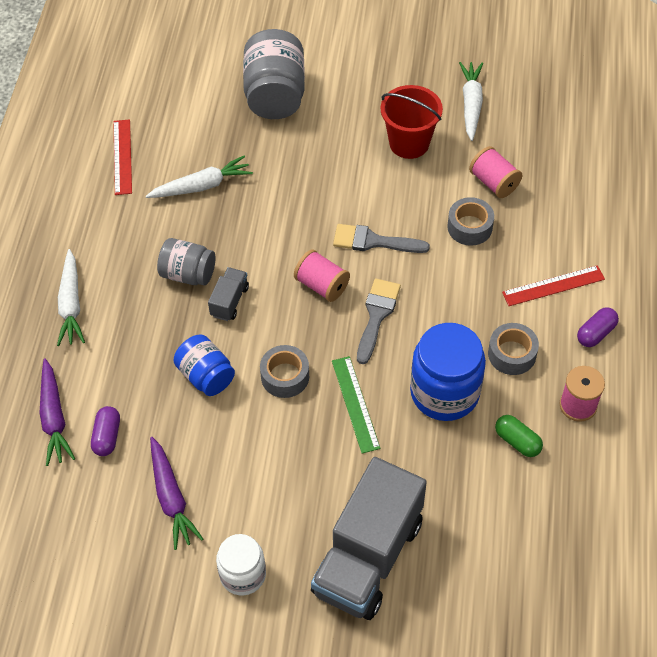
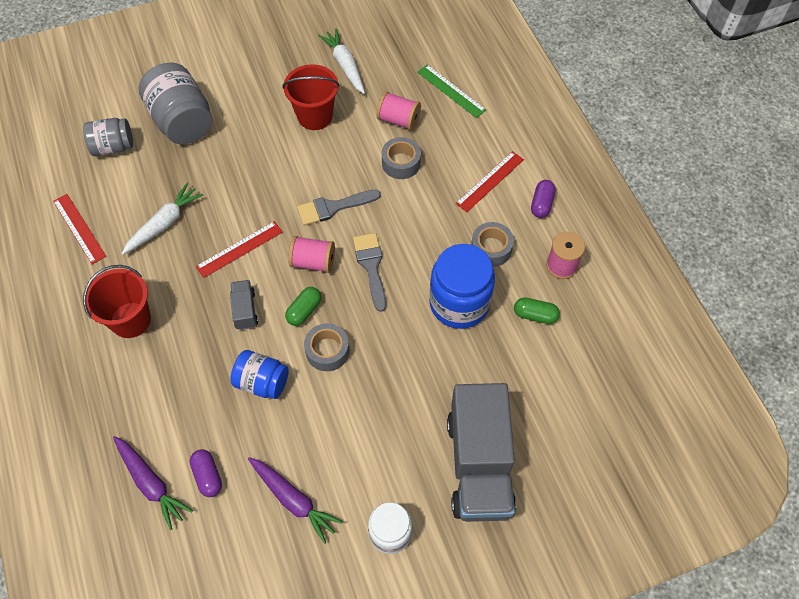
camera: 30 degrees left, 5 degrees up
white carrot [57,249,85,346] -> none
grey jar [157,238,215,286] -> grey jar moved to [83,118,133,156]
green ruler [332,356,380,453] -> green ruler moved to [417,65,486,118]
none -> red bucket [83,265,151,338]
none -> red ruler [196,221,283,278]
none -> green capsule [285,287,321,326]

